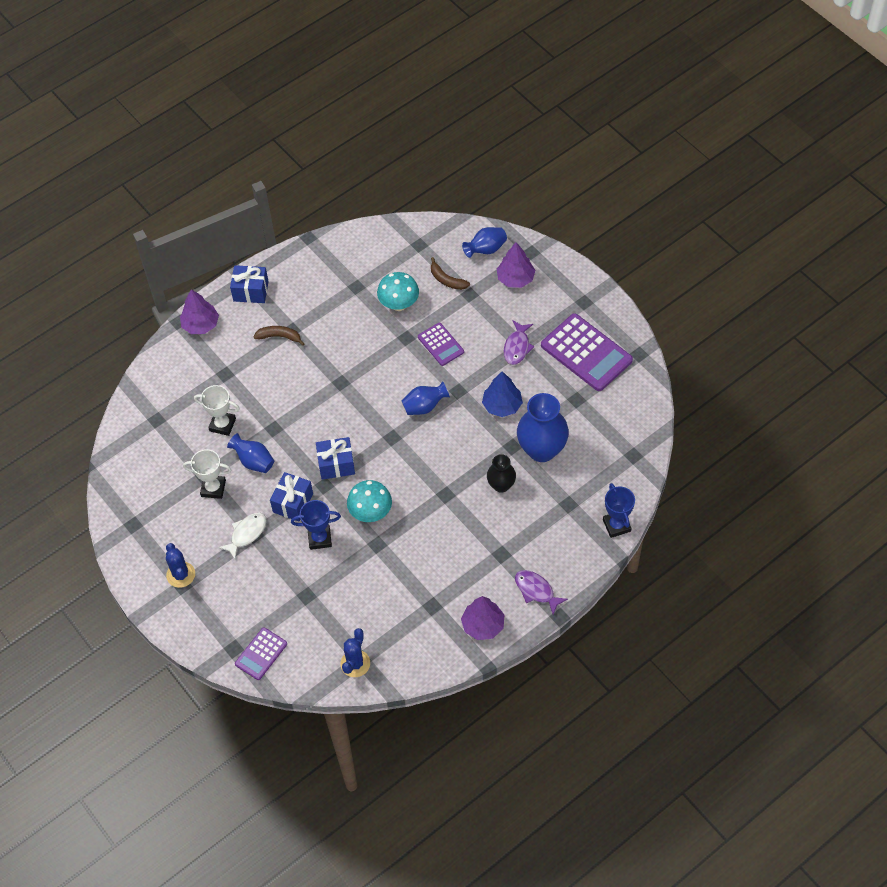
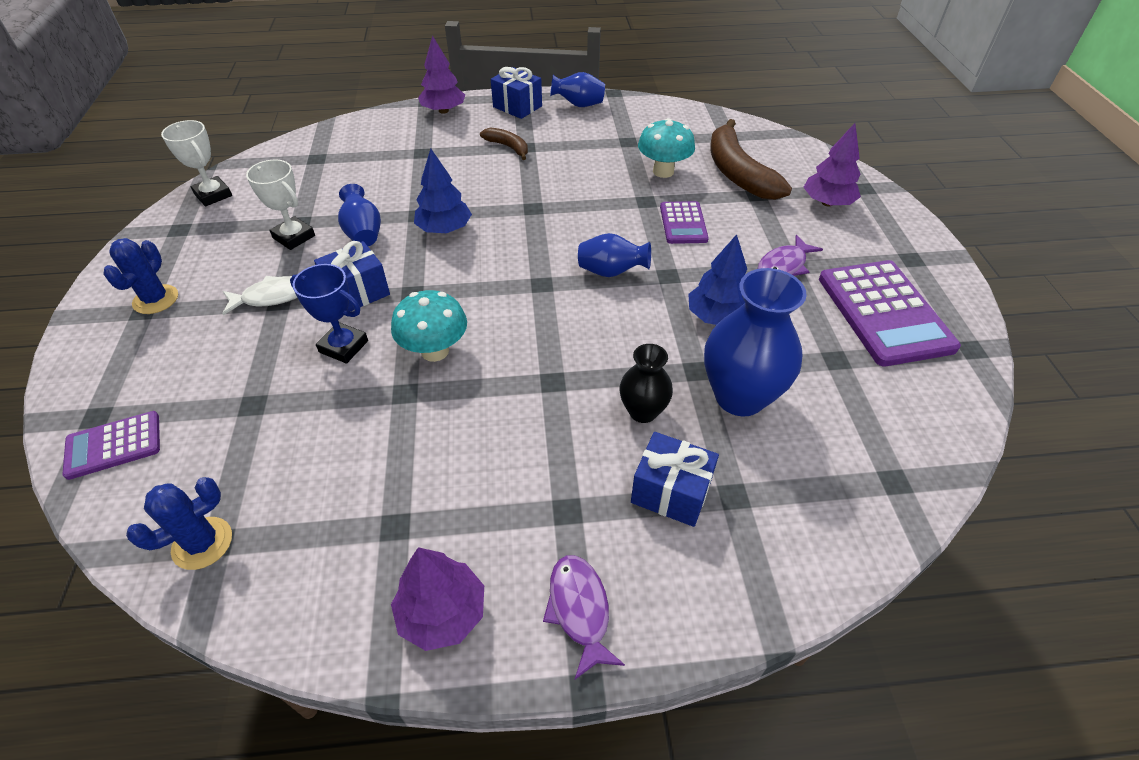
camera: 30 degrees right, 10 degrees down
white trophy [194,385,240,436] -> white trophy moved to [161,120,232,206]
blue gift [316,437,355,480] -> blue gift moved to [631,432,719,527]
brown banana [431,257,470,290] -> brown banana [710,119,792,200], size x1.97
blue vase [462,227,507,258] -> blue vase moved to [550,72,605,107]
blue trophy [603,483,635,538] -> none
none -> blue tree [414,148,472,233]

